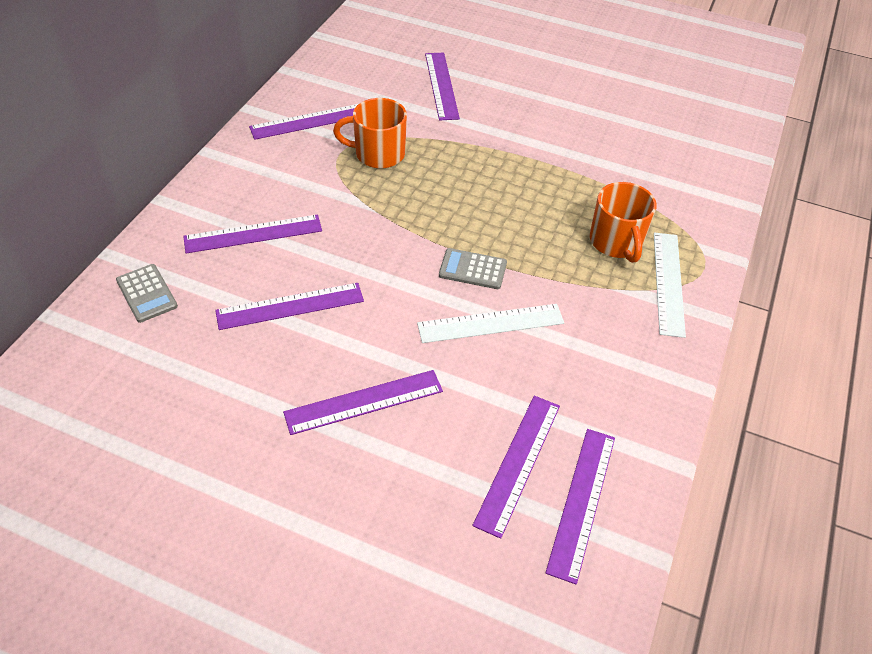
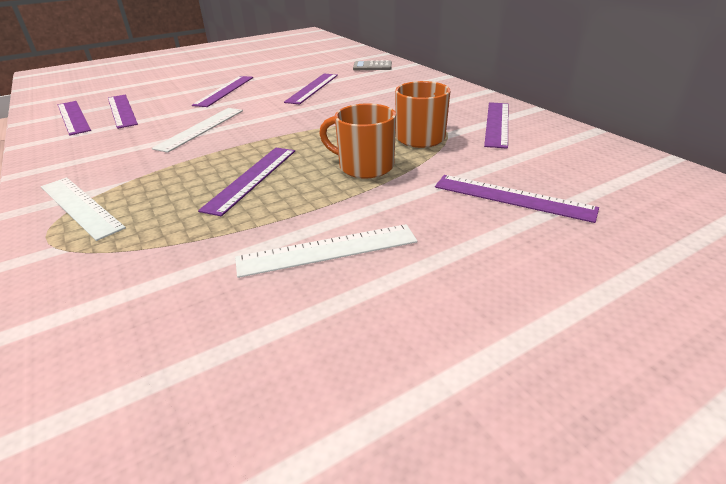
camera: 130 degrees right, 15 degrees down
purple ruler [183,214,322,253] -> purple ruler moved to [198,148,295,216]
grey calculator [439,248,507,289] -> none
orange mug [590,182,657,263] -> orange mug moved to [319,103,396,178]
none -> white ruler [235,224,417,278]

